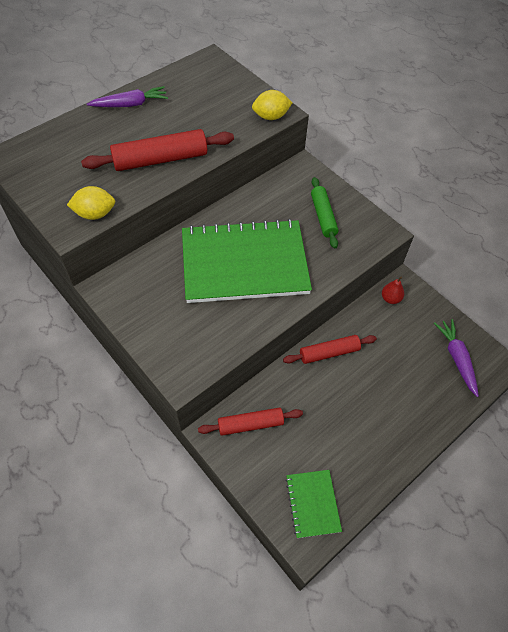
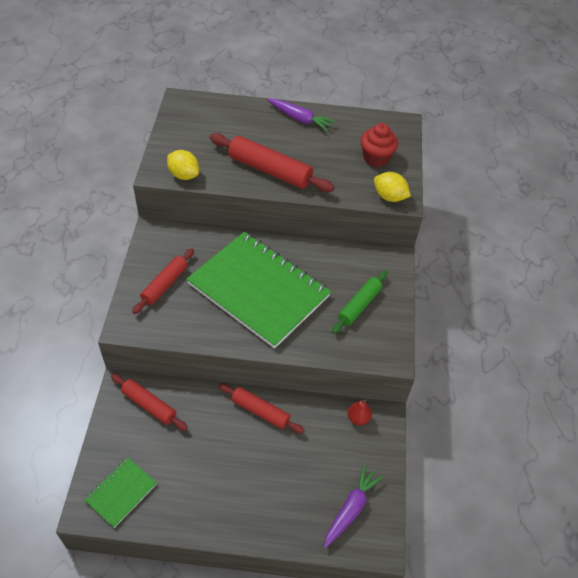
camera: 45 degrees right, 5 degrees down
none -> red rolling pin [132,248,194,314]
none -> red cupcake [361,123,398,167]

